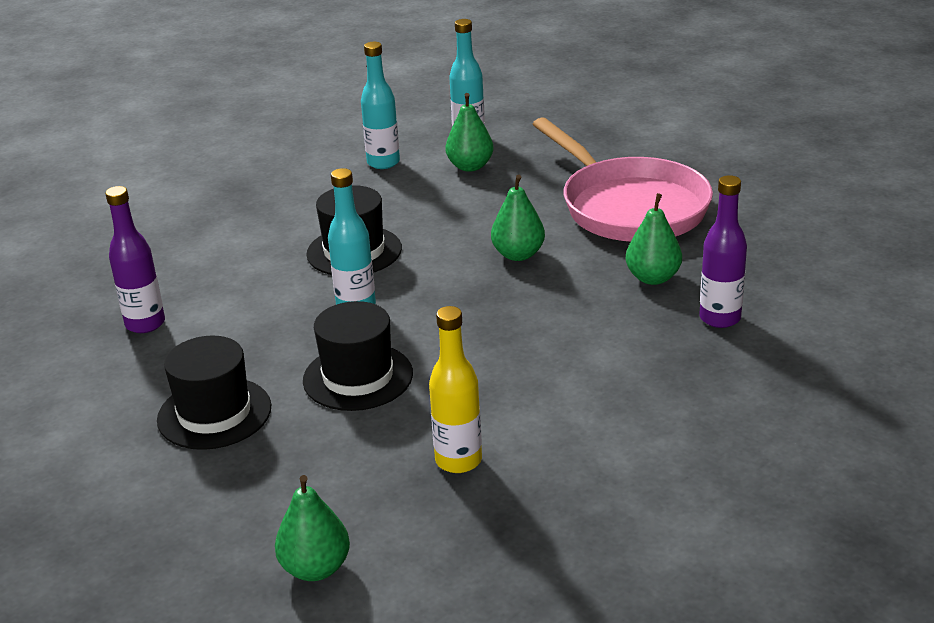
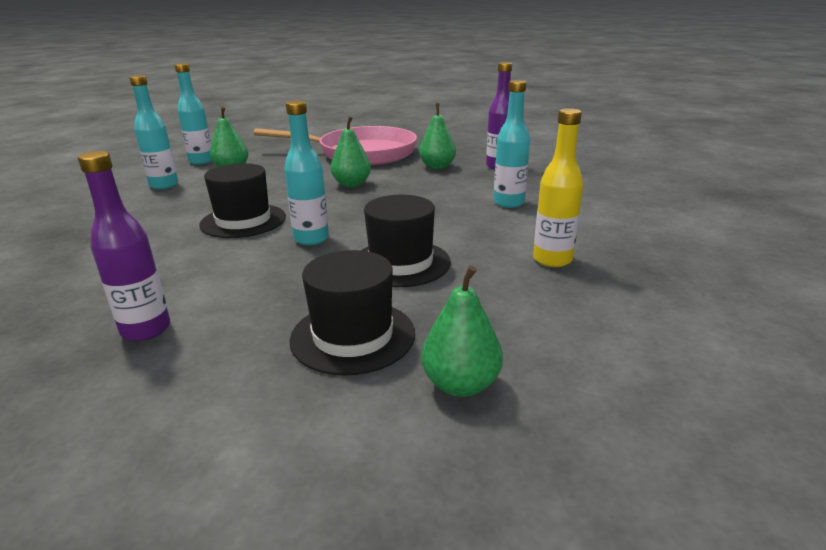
camera: 55 degrees left, 5 degrees down
green pear [275,475,350,581] -> green pear moved to [421,266,503,397]
none -> turquoise bottle [494,80,530,208]

